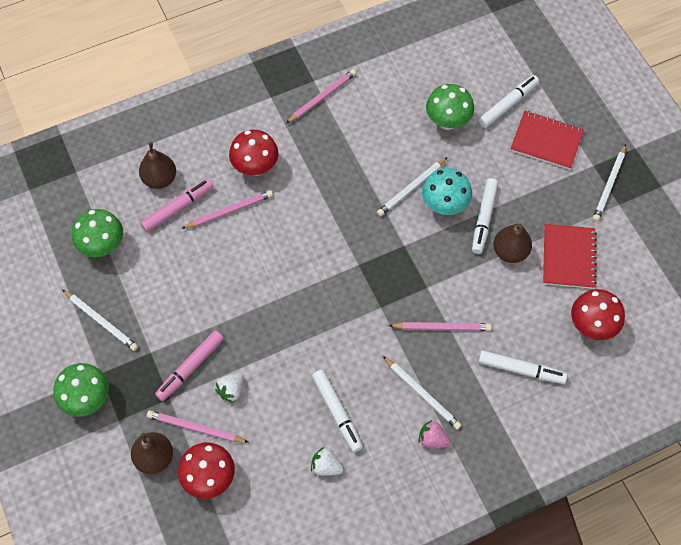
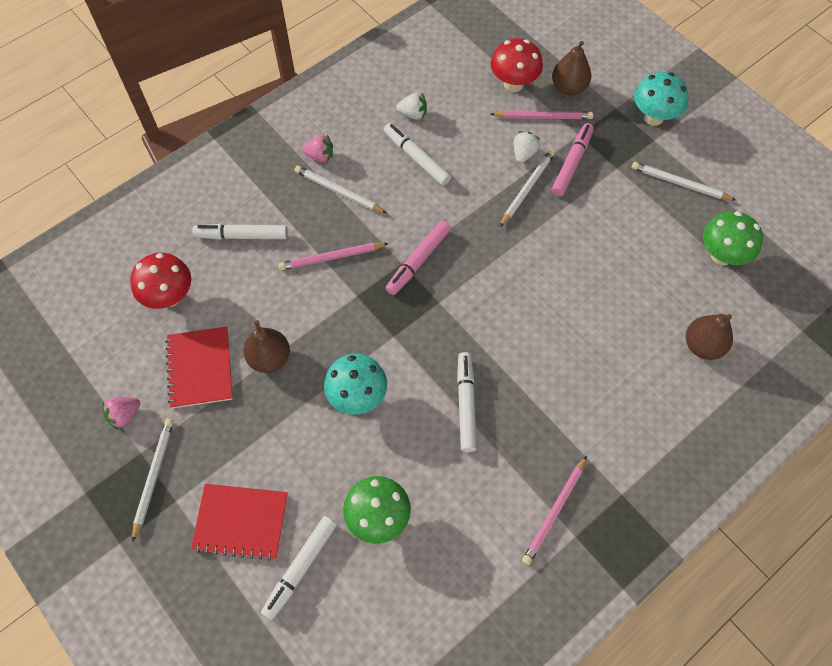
camera: 165 degrees right, 0 degrees up
green mushroom [53,363,109,417] -> turquoise mushroom [634,72,689,126]
pink marker [140,179,213,232] -> pink marker moved to [386,221,451,295]
pink pencil [181,190,273,229] -> none
red mushroom [229,130,278,176] -> none
white pencil [377,157,448,216] -> white pencil moved to [500,149,555,227]
white marker [472,178,498,254] -> white marker moved to [457,352,477,452]
none -> pink strawberry [102,397,140,430]

